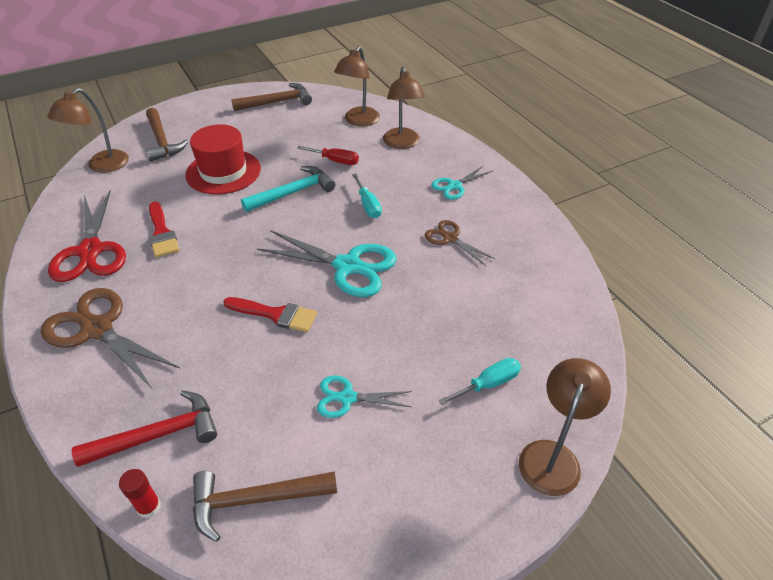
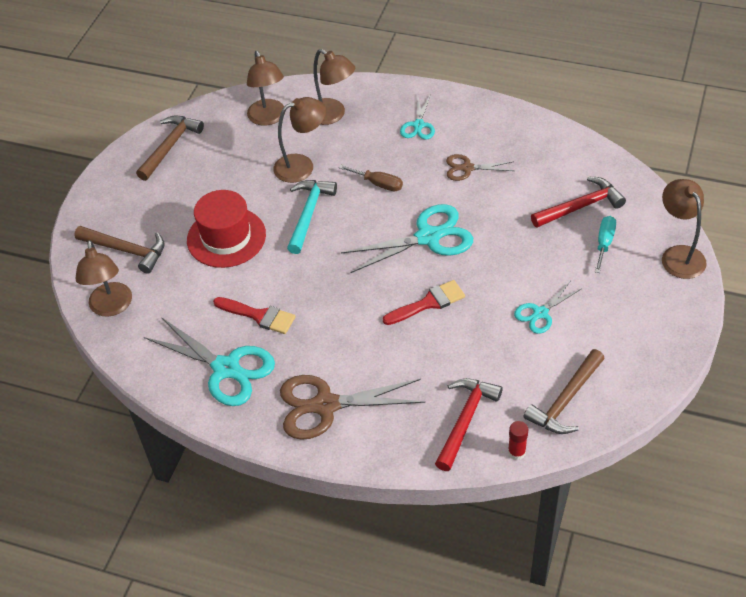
camera: 40 degrees left, 5 degrees up
red scissors [48,190,126,282] -> turquoise scissors [144,317,275,406]
red screwdriver [297,146,359,165] -> brown lamp [273,97,326,183]
turquoise screwdriver [352,173,382,218] -> brown screwdriver [339,165,403,192]
none -> red hammer [531,177,626,228]

